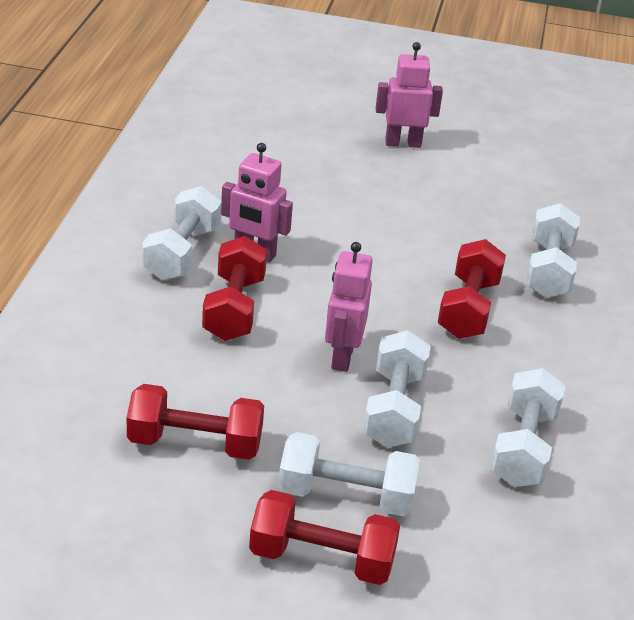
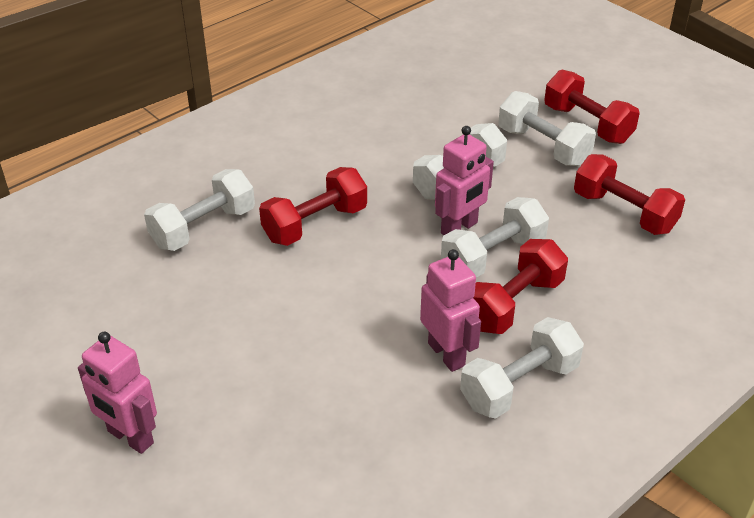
camera: 140 degrees left, 5 degrees up
white dumbbell [490,368,566,487] -> white dumbbell moved to [441,197,549,278]

